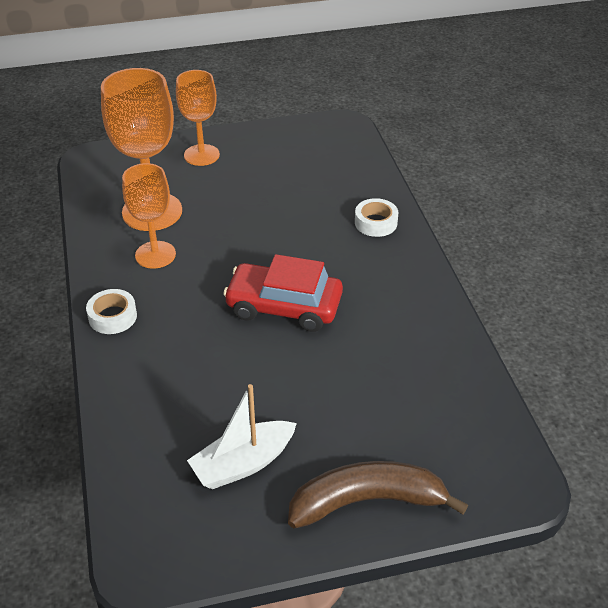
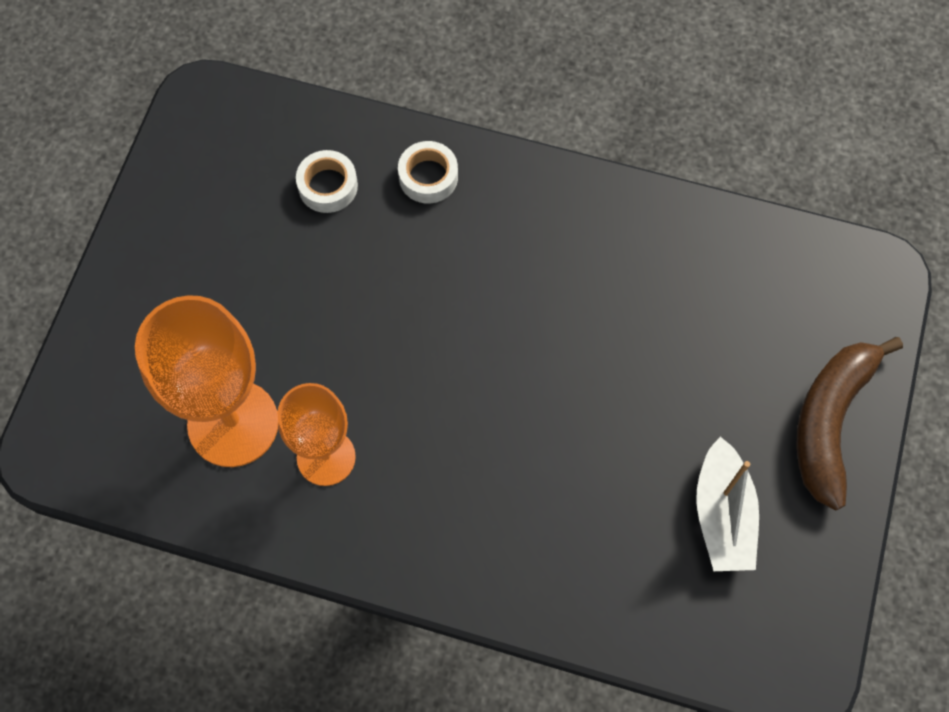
camera: 60 degrees left, 25 degrees up
white tape [86,289,137,334] -> white tape moved to [296,150,358,213]
orange goblet [176,70,220,166] -> none
red car [223,254,343,332] -> none

